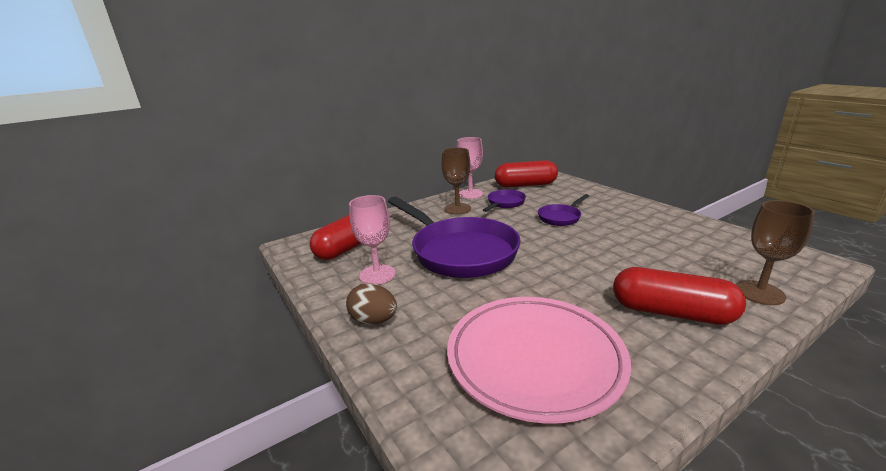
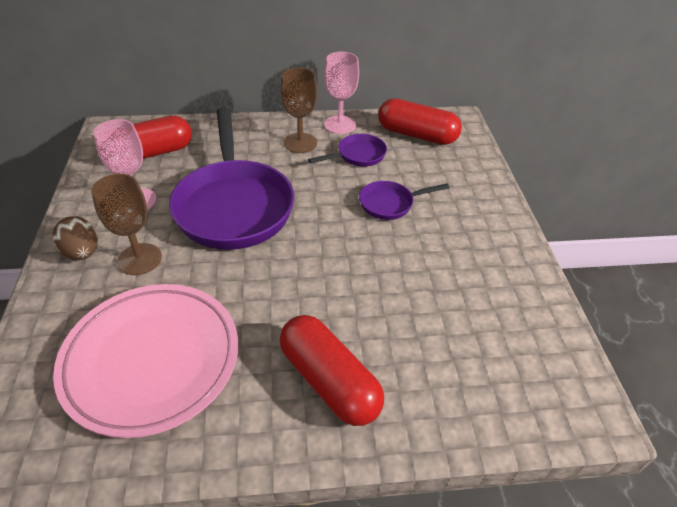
camera: 25 degrees right, 20 degrees up
brown goblet [736,200,815,305] -> brown goblet moved to [91,174,162,275]

